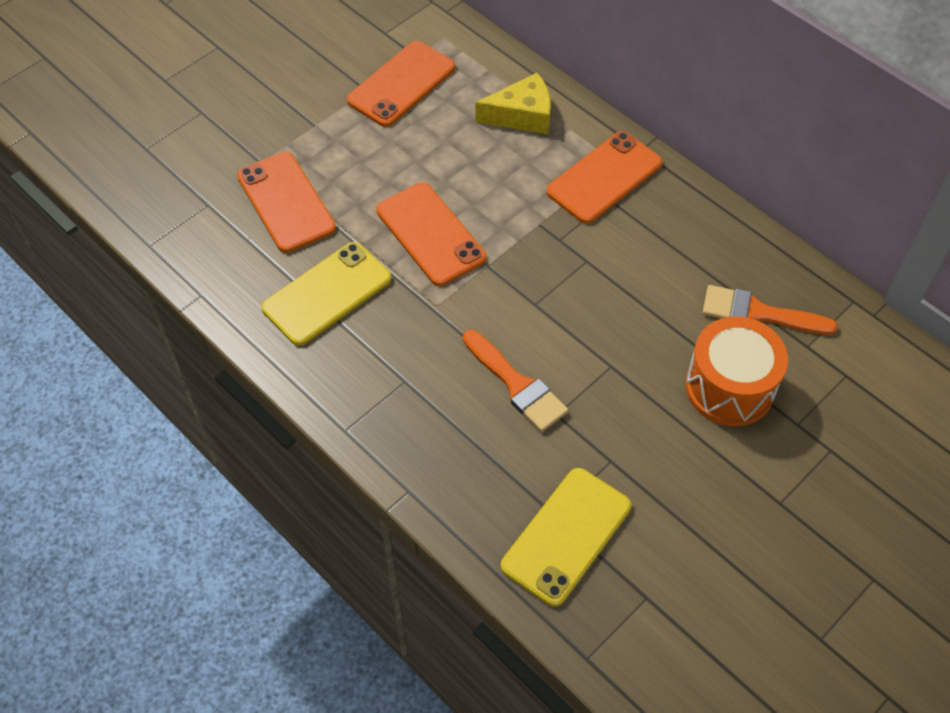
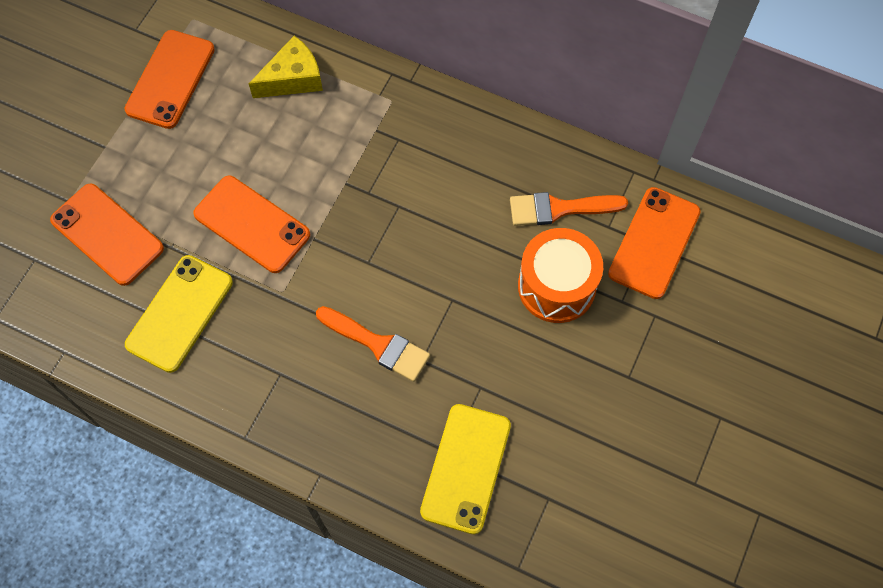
camera: 20 degrees left, 10 degrees up
orange phone [546,131,662,224] -> orange phone moved to [608,187,701,299]

